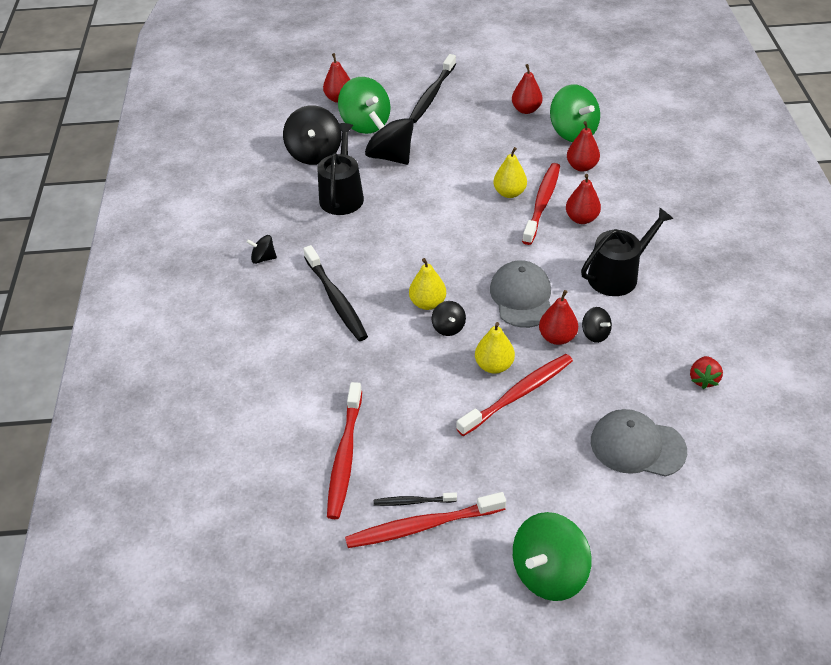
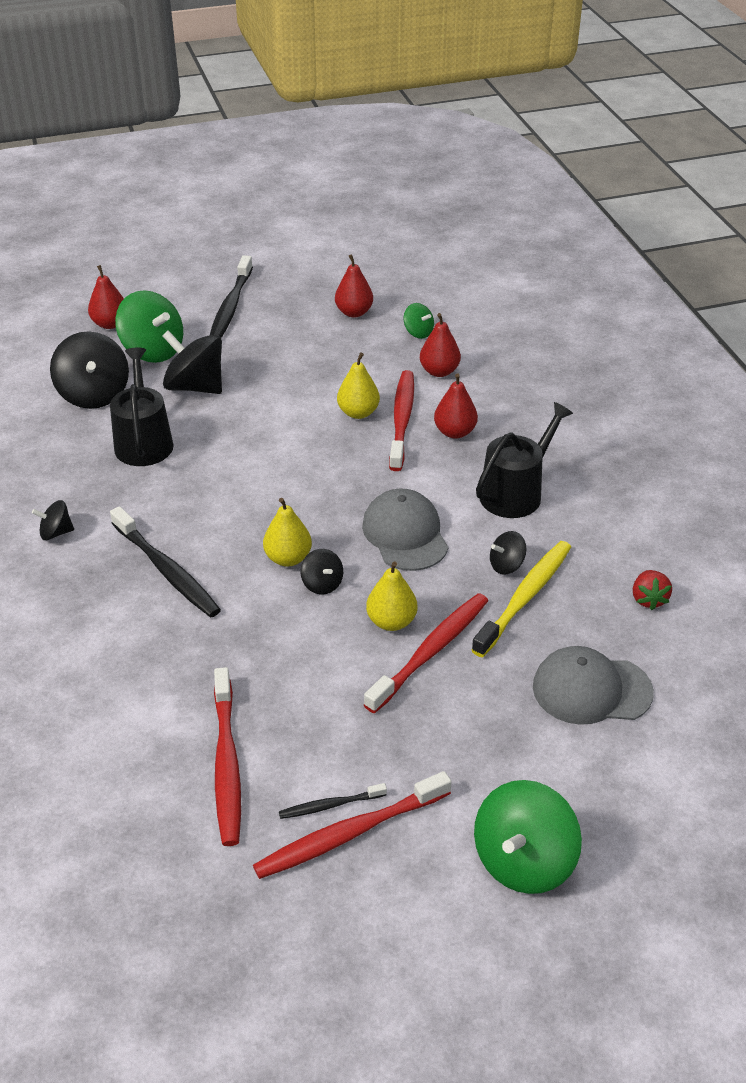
camera: 15 degrees left, 5 degrees down
red pear [539,290,578,345] -> none
green spinning top [550,85,600,142] -> green spinning top [404,303,434,339], size x0.51
black spinning top [582,307,612,343] -> black spinning top turned 120 degrees clockwise [490,531,526,575]
none -> yellow toothbrush [472,541,571,657]

